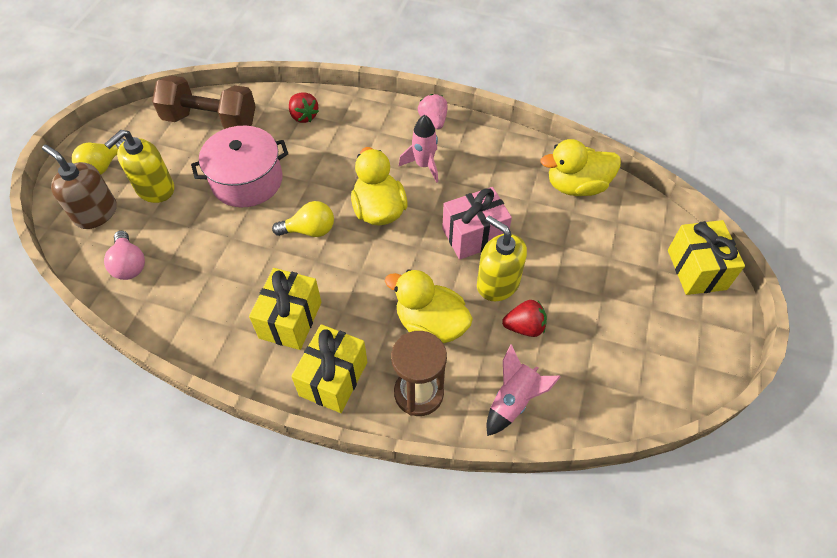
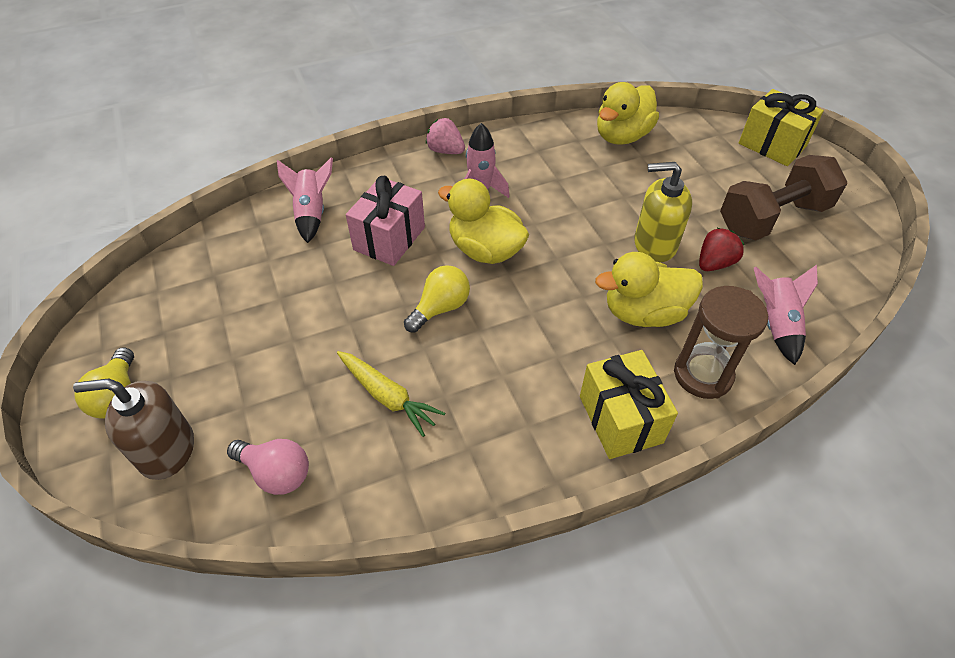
camera: 40 degrees left, 5 degrees down
yellow soap dispenser [104,130,174,203] -> none
brown dumbbell [152,76,256,129] -> brown dumbbell moved to [720,155,847,241]
pink pot [191,126,288,207] -> none
yellow gift [249,268,321,350] -> none
red strawberry [289,92,319,123] -> pink rocket [277,157,333,243]
pink gift [442,187,512,260] -> pink gift moved to [346,175,425,266]
none -> yellow carrot [337,351,445,437]

